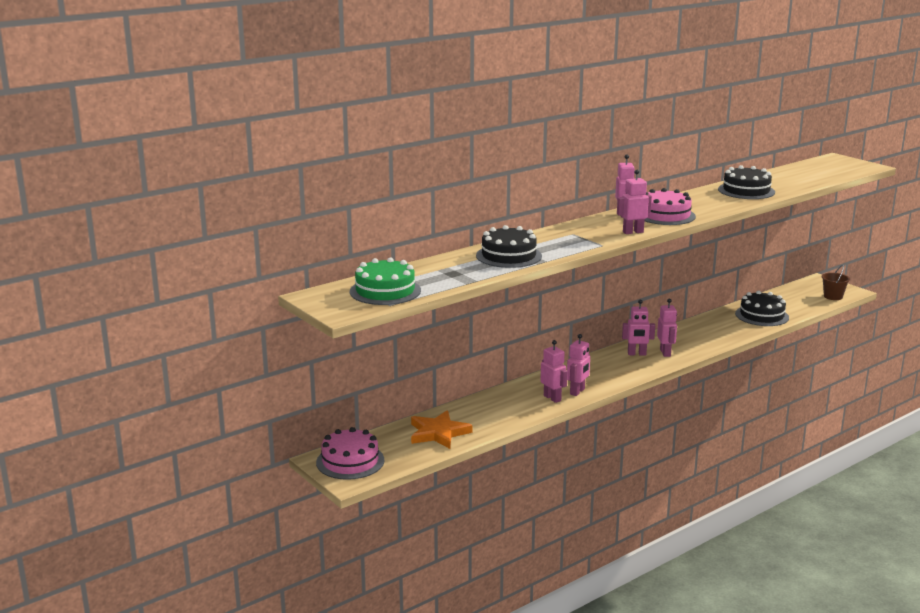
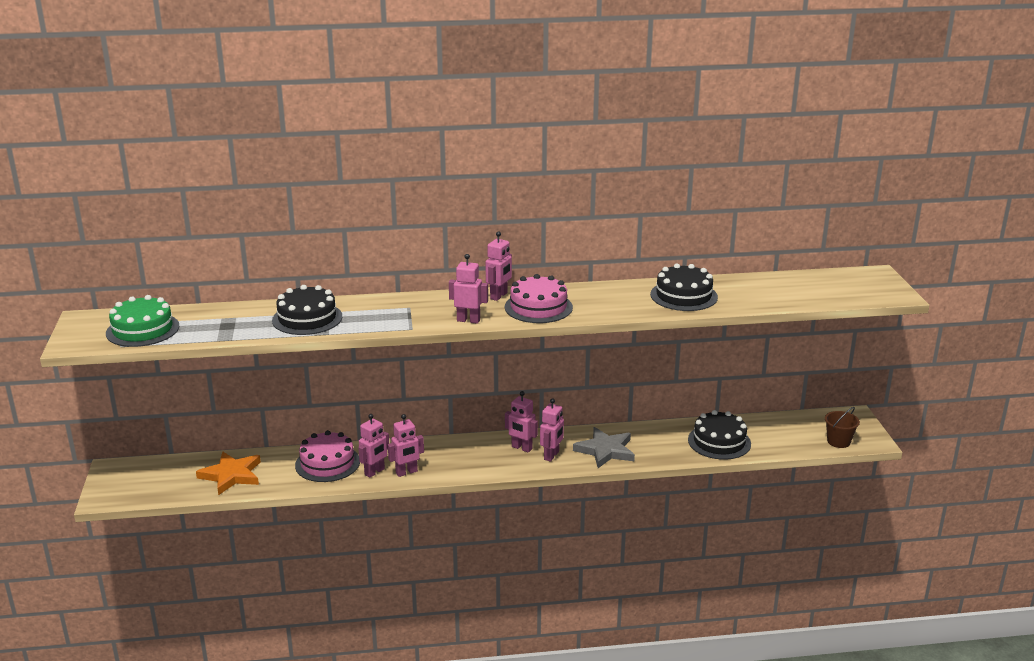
camera: 30 degrees right, 5 degrees up
pink cake [316,427,385,480] -> pink cake moved to [295,430,360,482]
pink robot [540,340,568,403] -> pink robot turned 45 degrees clockwise [358,414,389,478]
none -> grey star [573,427,635,468]

